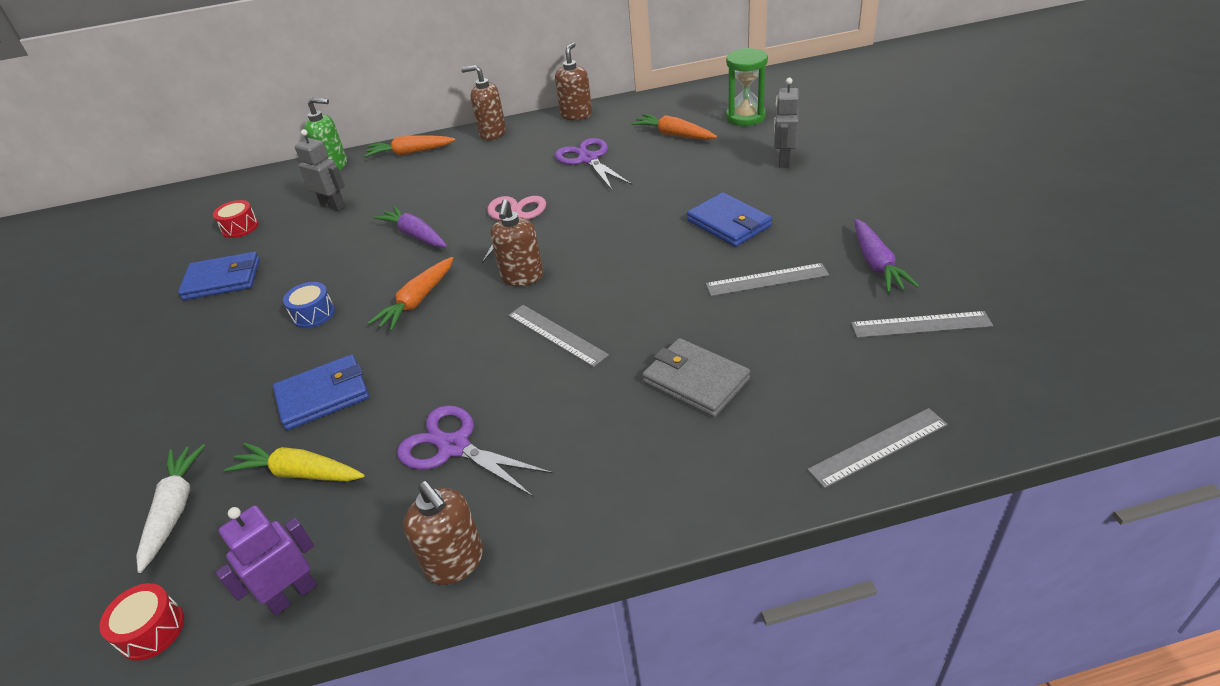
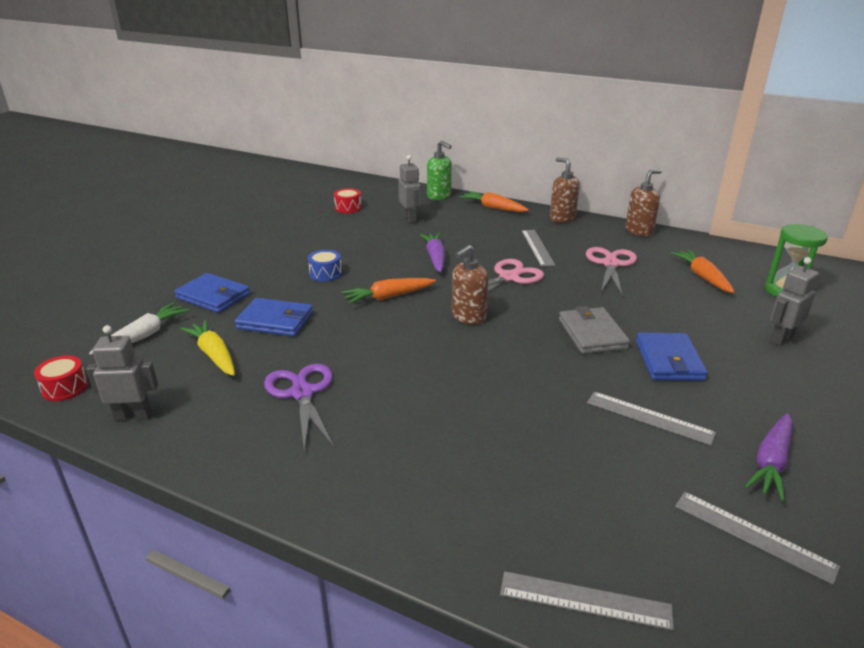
camera: 35 degrees right, 10 degrees down
blue wallet [178,252,260,300] -> blue wallet moved to [174,273,250,313]
purple robot [216,505,317,616] -> grey robot [86,325,158,421]
brown soap dispenser [403,481,483,585] -> none
grey ruler [508,305,609,367] -> grey ruler moved to [522,230,555,267]
purple scissors [555,138,632,190] -> pink scissors [586,247,637,296]
grey wallet [642,338,750,417] -> grey wallet moved to [559,306,630,354]

